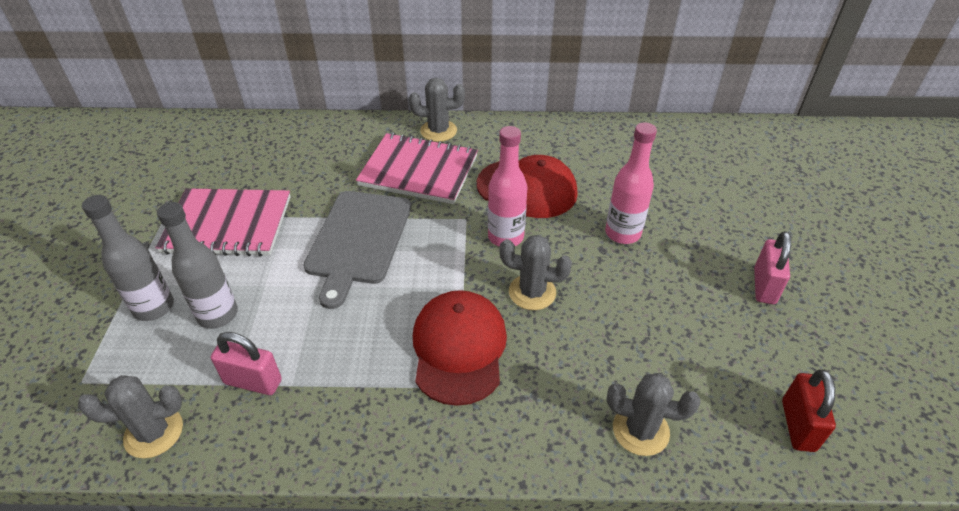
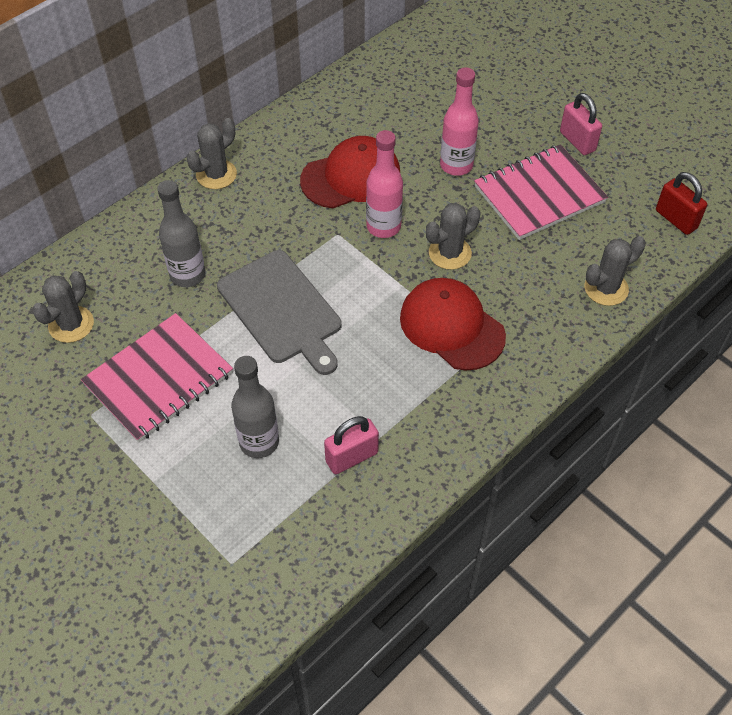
camera: 45 degrees left, 10 degrees up
grey cactus [78,375,183,458] -> grey cactus moved to [32,271,94,343]
grey bottle [82,195,174,321] -> grey bottle moved to [157,180,205,287]
pink notebook [356,133,478,204] -> pink notebook moved to [474,144,608,240]

